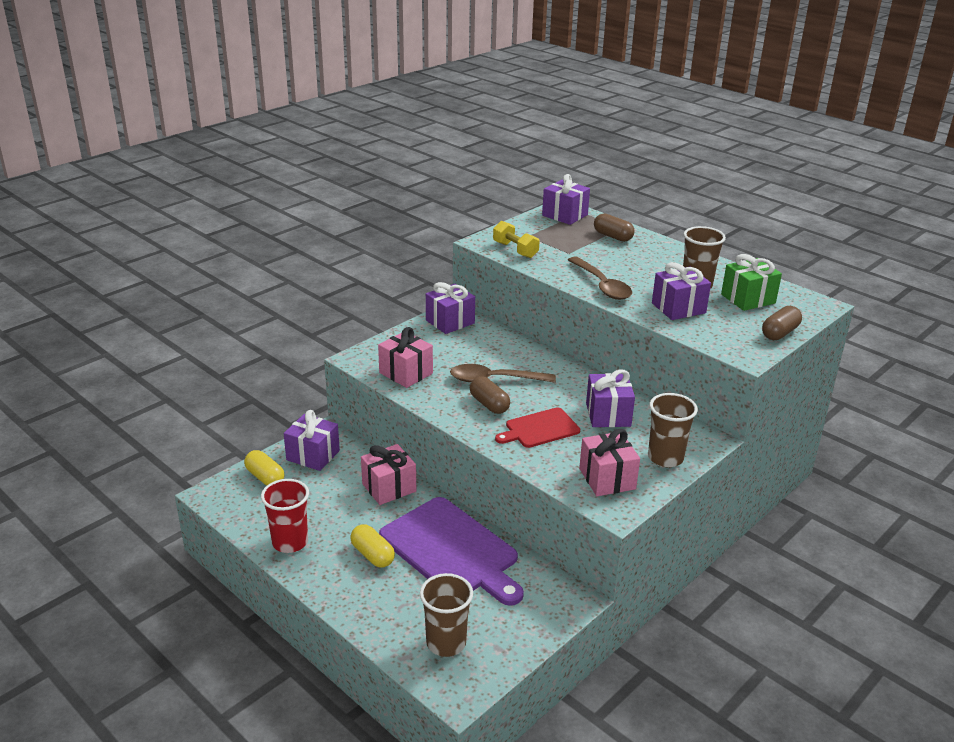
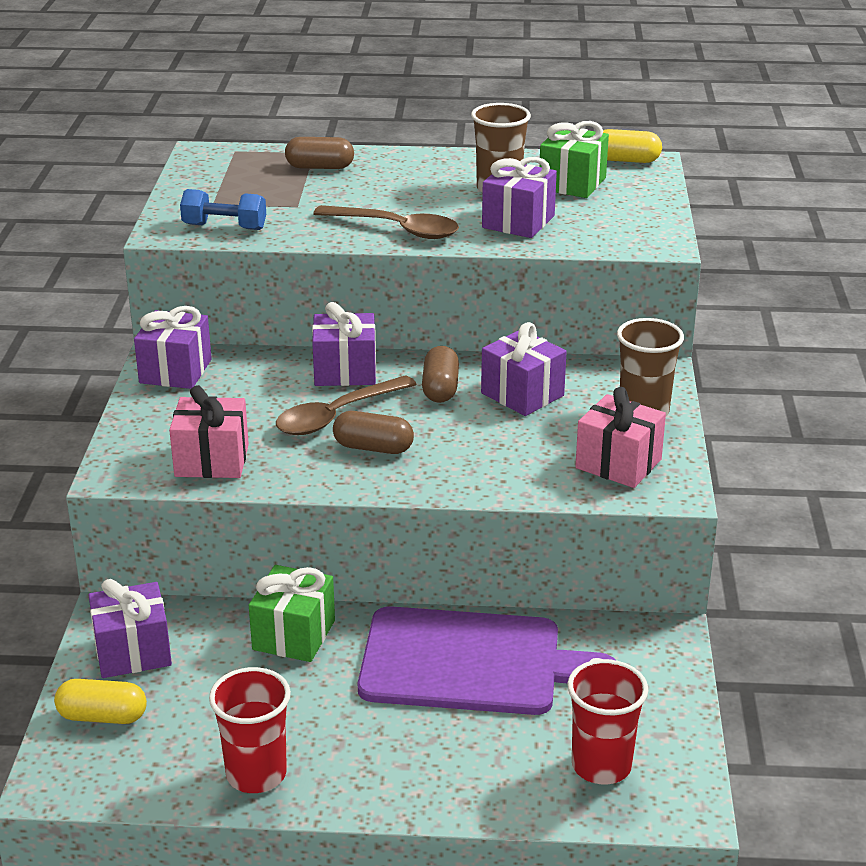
camera: 40 degrees left, 0 degrees up
yellow capsule [350,524,395,568] -> yellow capsule moved to [603,129,662,163]
pink gift [361,444,416,505] -> green gift [249,565,335,662]
brown cup [420,573,473,657] -> red cup [567,659,649,784]
yellow dumbbell [493,221,540,258] -> blue dumbbell [180,189,266,230]
red cutting board [495,407,580,448] -> none
purple gift [542,174,590,225] -> purple gift moved to [312,302,376,386]
brown capsule [762,306,802,340] -> brown capsule moved to [422,346,459,403]

